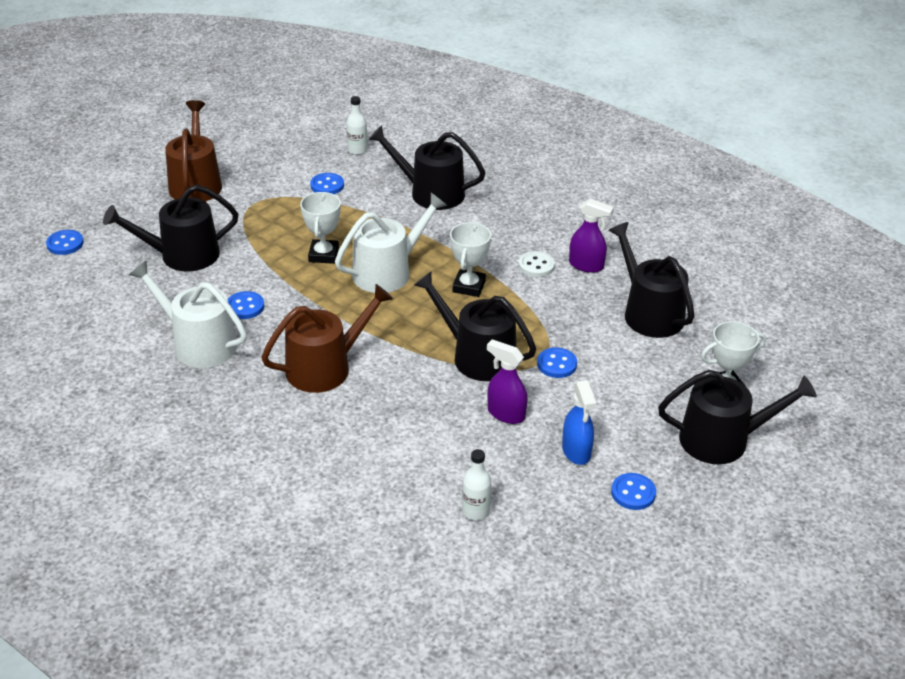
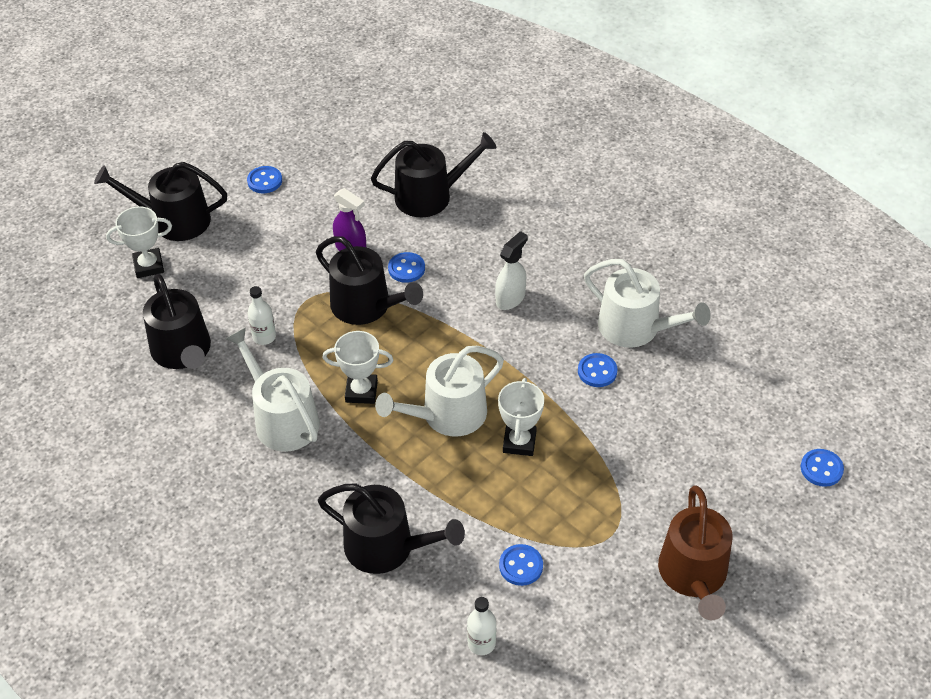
camera: 175 degrees left, 10 degrees up
black watering can [103,184,238,271] -> black watering can moved to [371,132,496,217]
brown watering can [261,284,393,393] -> white spray bottle [495,231,528,310]
white trophy [450,222,491,297] -> white trophy turned 75 degrees clockwise [322,331,393,404]
white bottle [462,449,491,520] -> white bottle moved to [248,286,276,345]
white button [519,251,555,277] -> white watering can [225,327,320,452]
blue button [537,347,577,378] -> blue button moved to [388,252,425,283]
blue spray bottle [562,380,596,465] -> none
purple spray bottle [569,199,614,273] -> none

